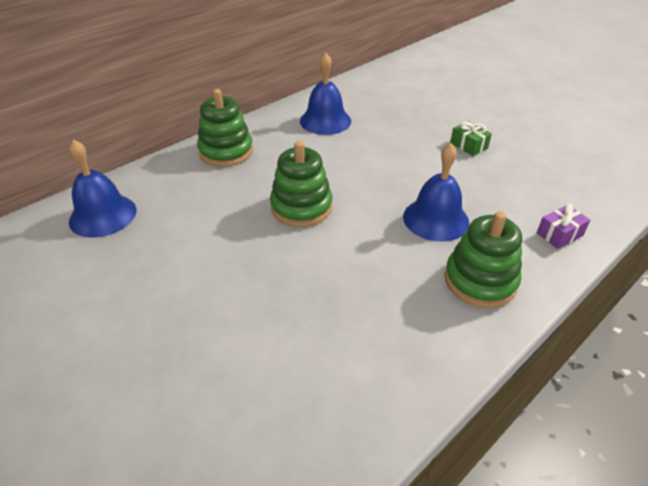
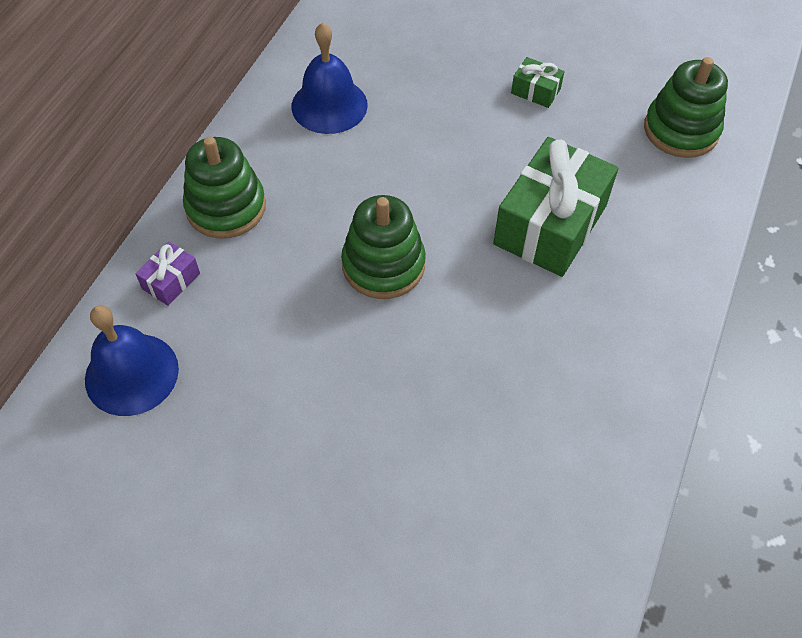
camera: 25 degrees left, 15 degrees up
blue bell [403,143,469,242] -> green gift [493,137,618,277]
green stacking toy [444,211,522,308] -> green stacking toy moved to [644,57,728,158]
purple gift [537,204,591,249] -> purple gift moved to [135,241,200,306]

